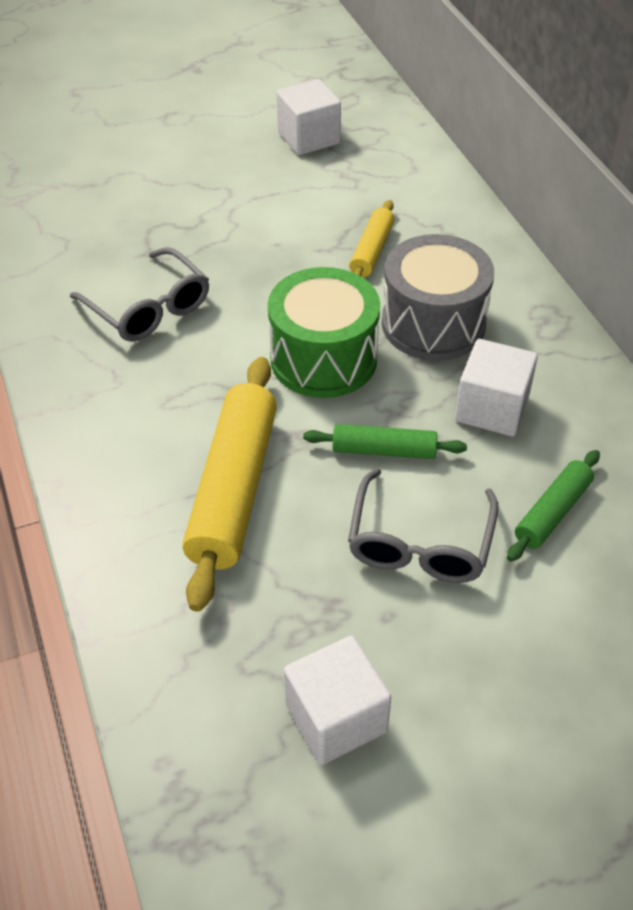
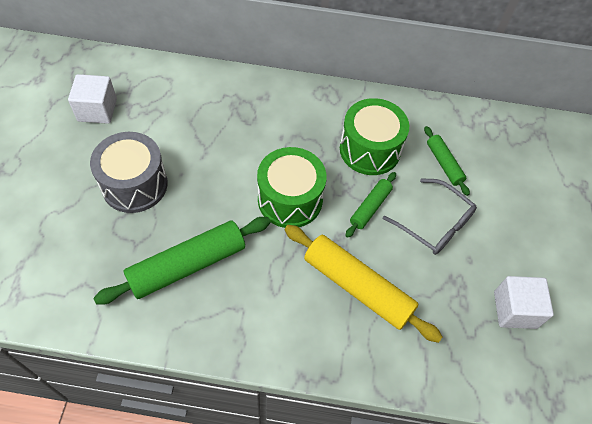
camera: 65 degrees left, 10 degrees up
grey glasses [70,247,209,342] -> green rolling pin [93,217,270,305]
yellow rolling pin [349,200,394,277] -> none
grey drum [382,234,494,361] -> grey drum moved to [90,132,168,213]
white cube [455,339,538,436] -> green drum [340,98,409,175]

